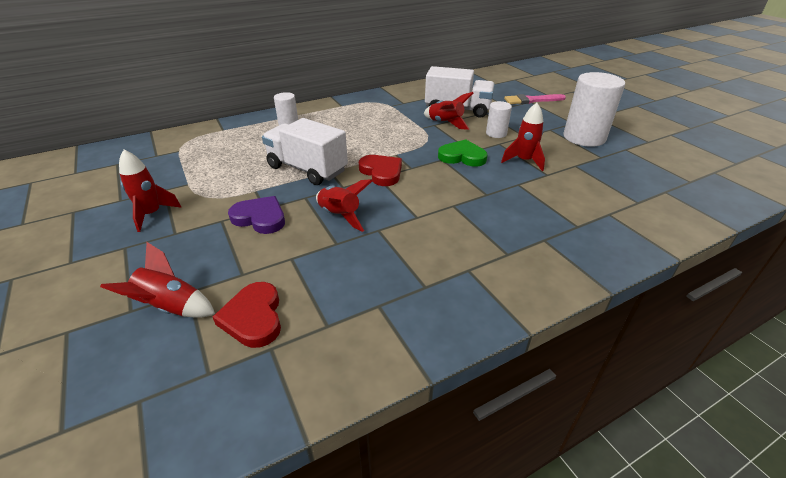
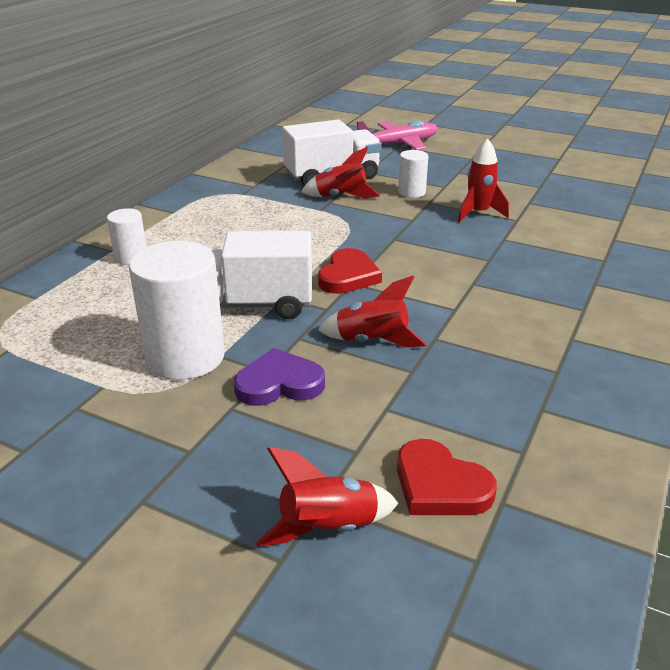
camera: 35 degrees left, 5 degrees down
red rocket [119,150,182,232] -> none
red heart [359,155,402,186] -> red heart turned 90 degrees clockwise [318,248,382,294]
green heart [438,139,488,166] -> none
pink brush [504,94,566,104] -> pink plane [357,121,438,150]
white cylinder [563,72,625,147] -> white cylinder moved to [129,241,225,380]

